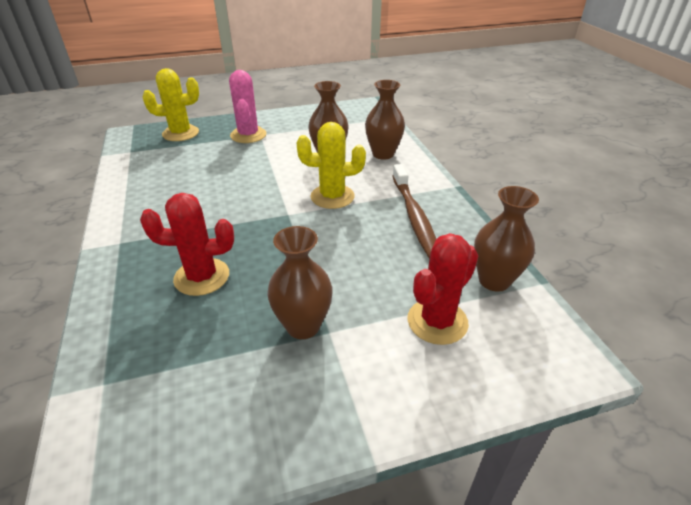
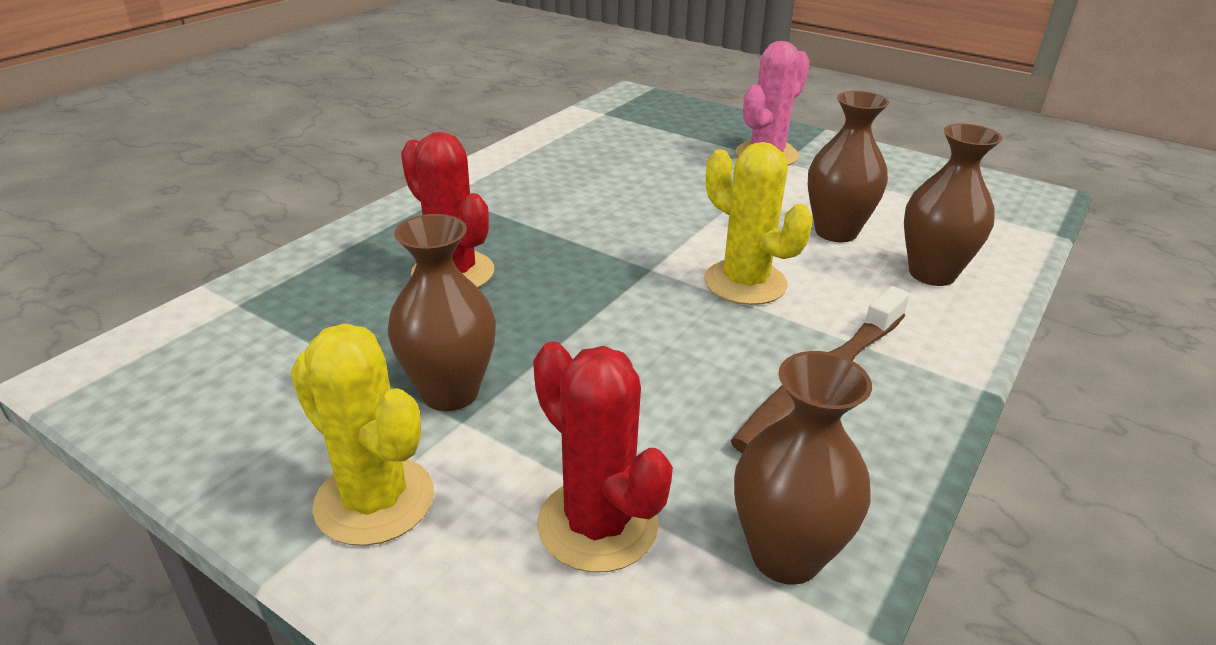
camera: 50 degrees right, 5 degrees down
yellow cactus [143,68,199,141] -> yellow cactus moved to [291,324,434,546]
red cactus [408,233,479,345] -> red cactus turned 45 degrees clockwise [533,341,673,573]

